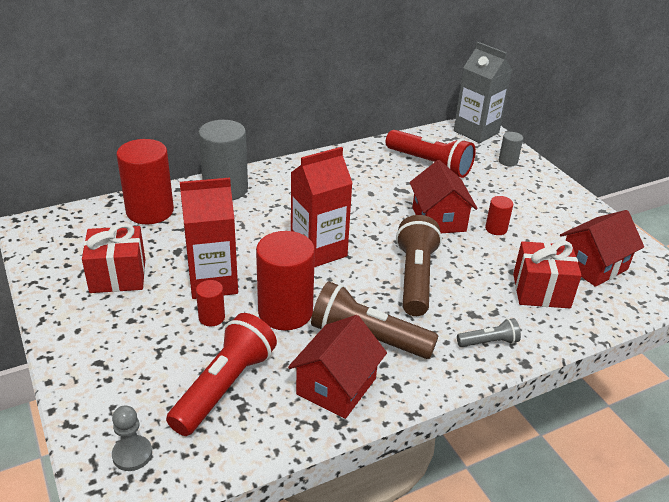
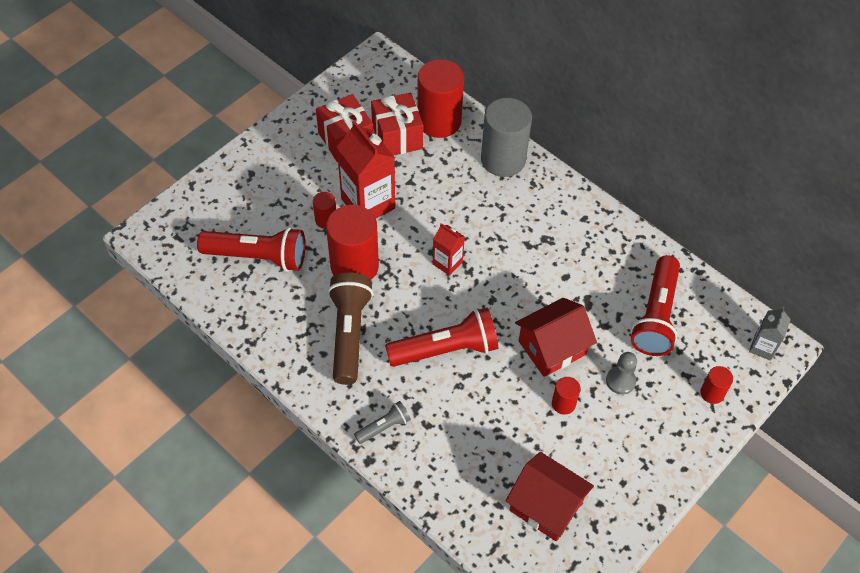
camera: 70 degrees right, 20 degrees up
grey pawn [112,405,152,471] -> grey pawn moved to [606,352,637,395]
red house [288,315,387,419] -> none
red carton [291,147,352,268] -> red carton [433,223,465,276], size x0.53
brown flashlight [396,215,442,316] -> red flashlight [385,308,498,367]
grey carton [454,42,512,143] -> grey carton [749,307,791,361], size x0.53
grey flashlight [457,318,521,347] -> grey flashlight turned 90 degrees counterclockwise [354,401,411,444]
grey cylinder [499,132,523,166] -> red cylinder [700,366,733,404]
red gift [513,241,582,308] -> red gift moved to [371,93,423,156]

